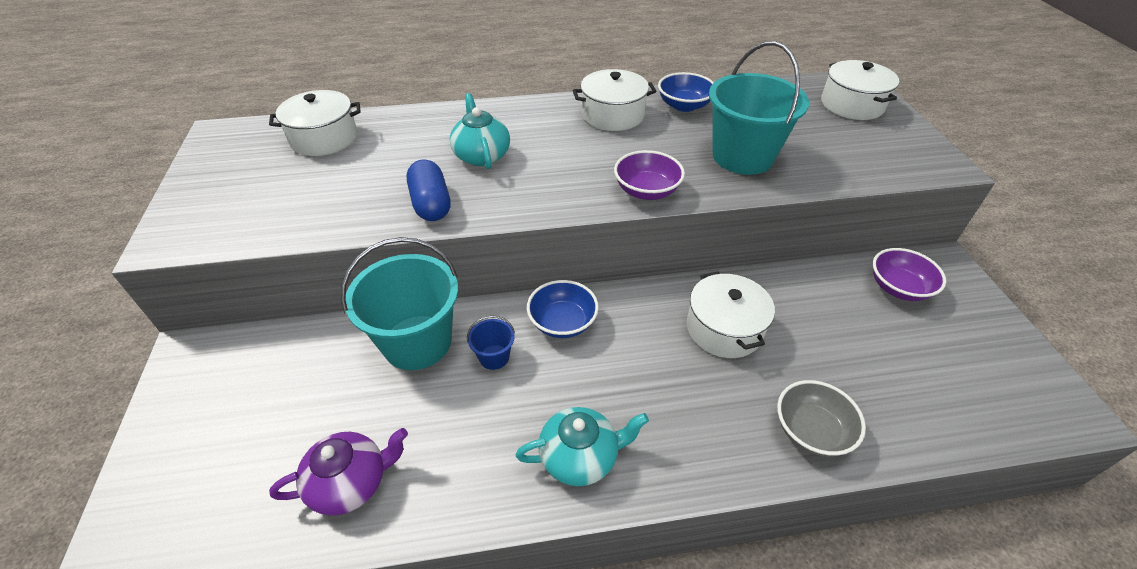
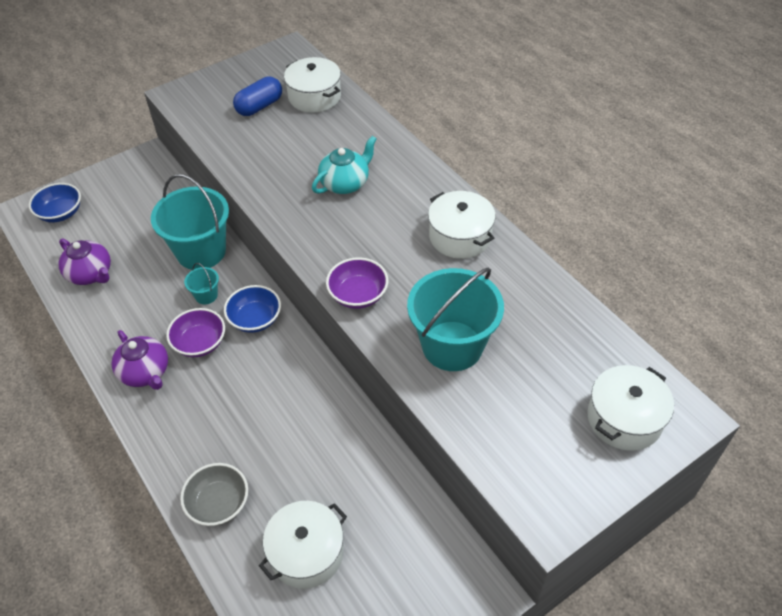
camera: 65 degrees right, 5 degrees up
blue capsule [407,159,451,221] -> blue capsule moved to [233,77,282,116]
blue bucket [467,316,515,370] -> turquoise bucket [184,263,219,304]
turquoise teapot [516,407,649,486] -> purple teapot [111,330,168,390]
blue bowl [658,72,714,112] -> blue bowl moved to [29,183,81,222]
white pot [687,271,775,358] -> white pot moved to [259,501,347,589]
purple bowl [873,248,946,301] -> purple bowl moved to [166,308,225,357]

